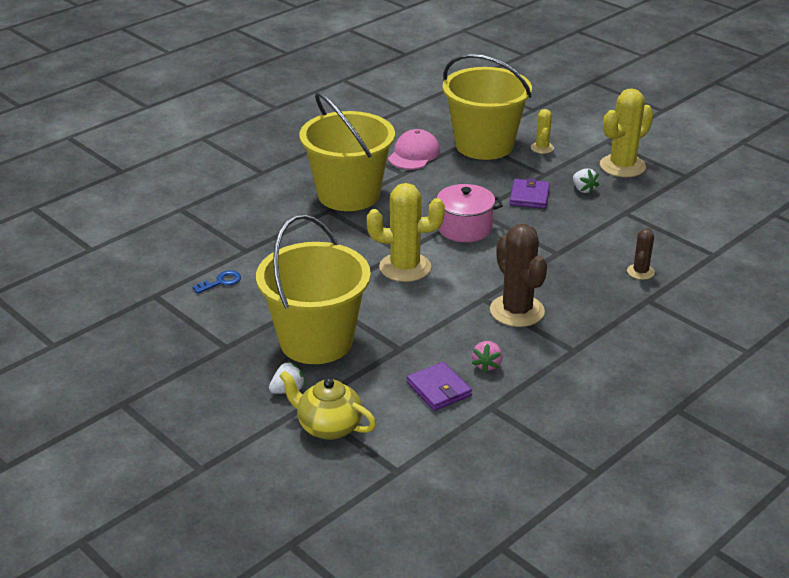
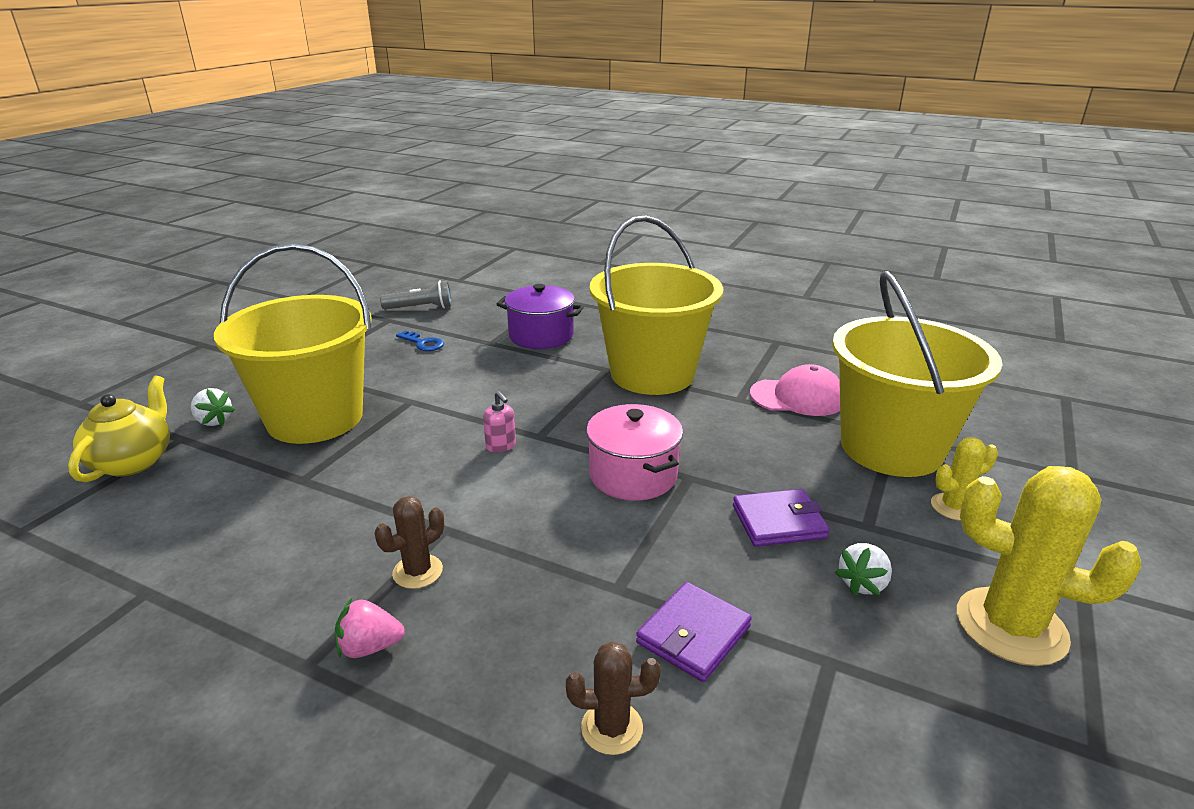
camera: 70 degrees right, 5 degrees down
yellow cactus [367,183,445,282] -> pink soap dispenser [483,391,516,453]
purple wallet [407,362,472,411] -> purple wallet moved to [636,582,752,682]
pink strawberry [472,341,503,373] -> pink strawberry moved to [335,598,405,658]
brown cactus [490,224,547,327] -> brown cactus [375,496,444,589], size x0.52
none -> grey flashlight [380,280,452,309]
none -> purple pot [496,284,584,349]

